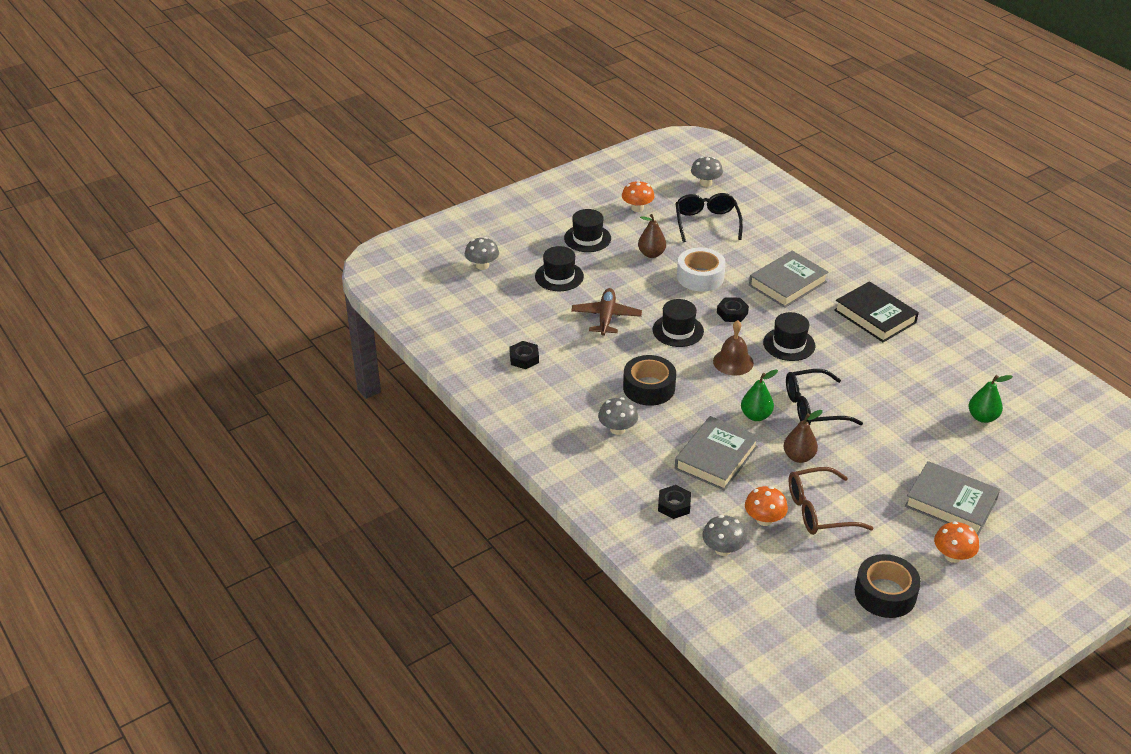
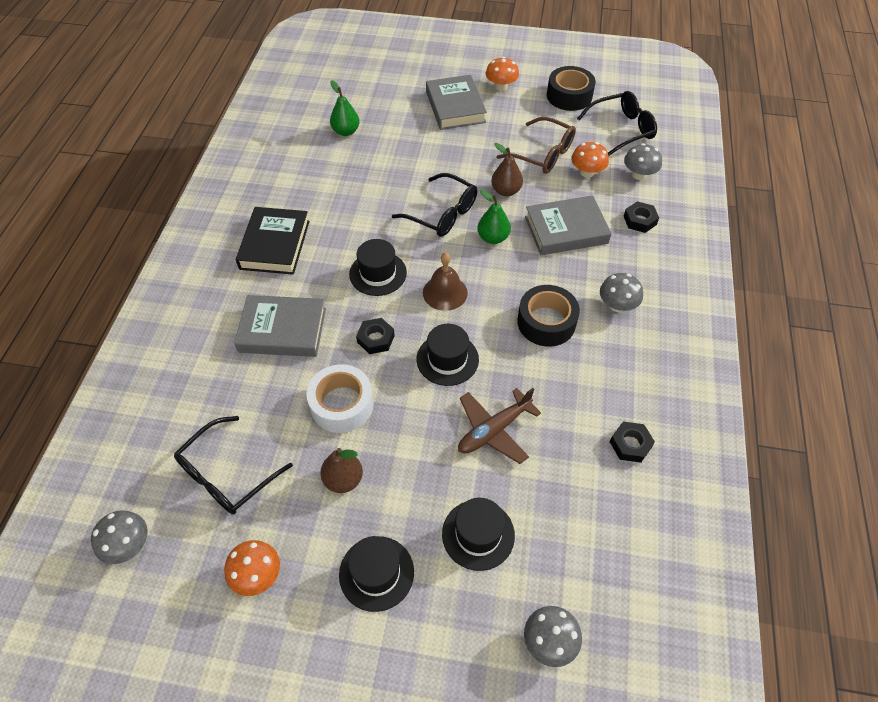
camera: 135 degrees left, 15 degrees up
none -> black glasses [577,91,657,156]

